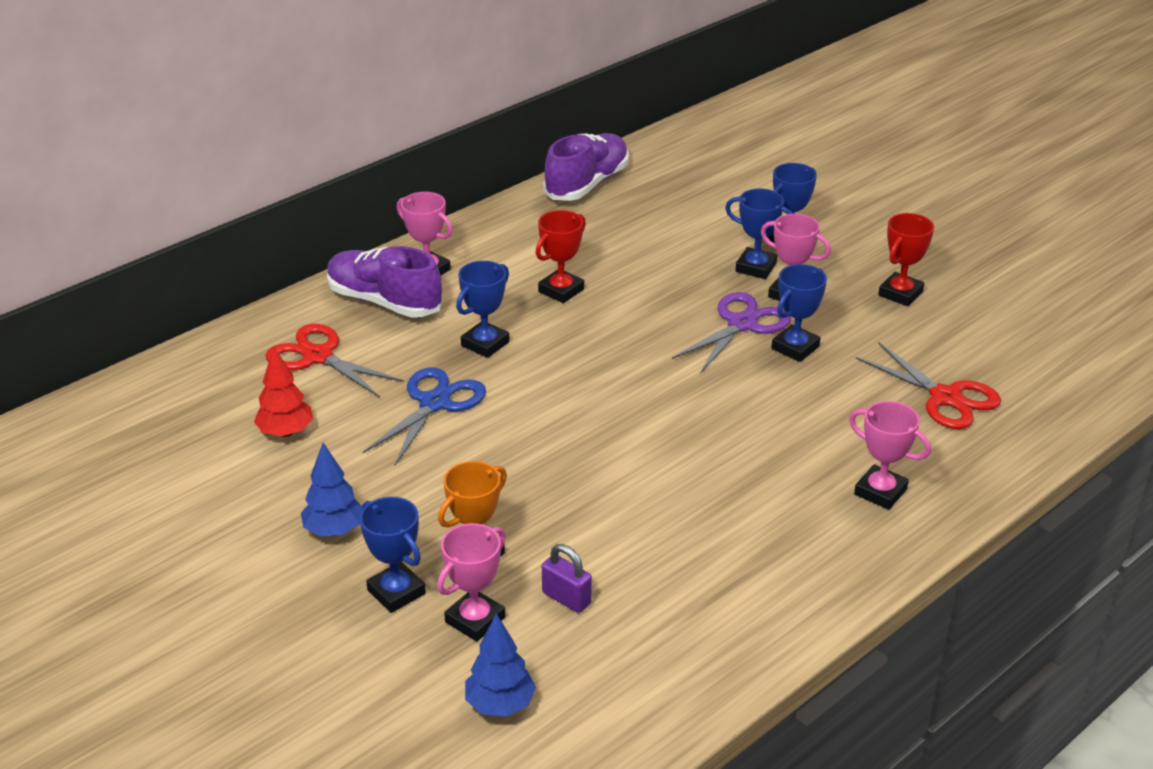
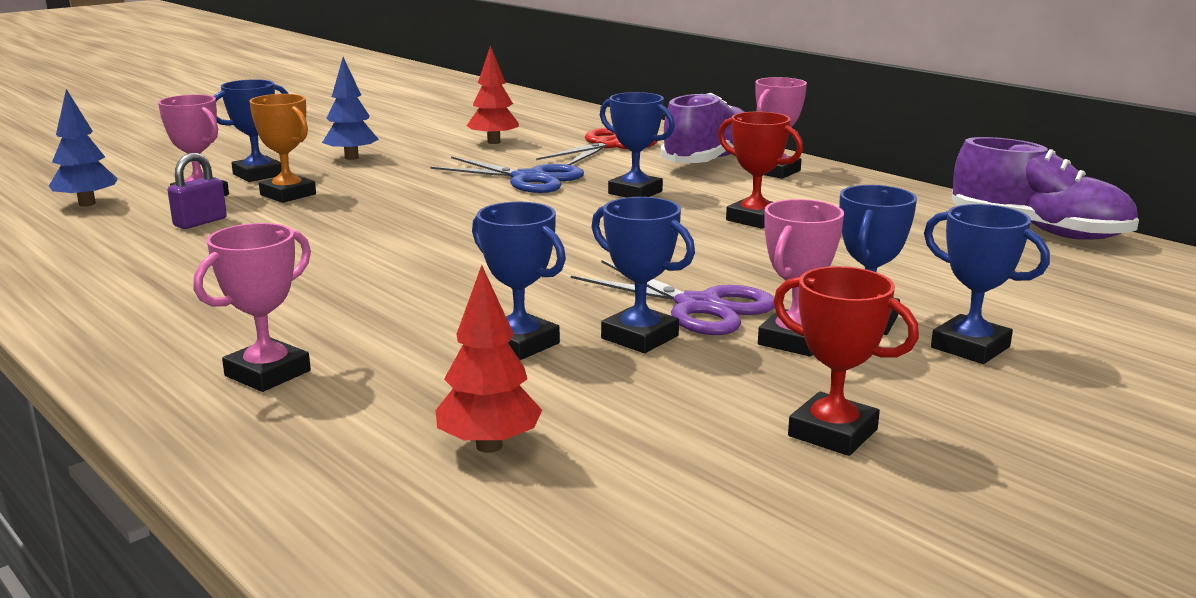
camera: 90 degrees right, 15 degrees down
red scissors [856,342,1001,429] -> red tree [435,265,542,453]
none -> blue trophy [472,202,566,360]

